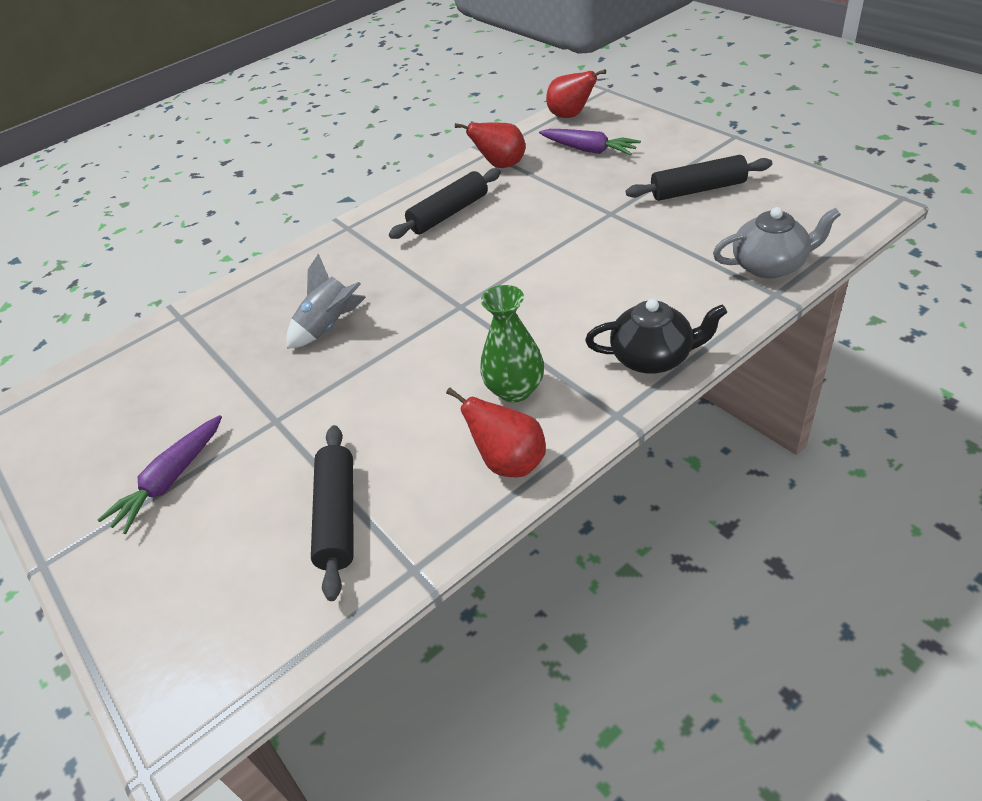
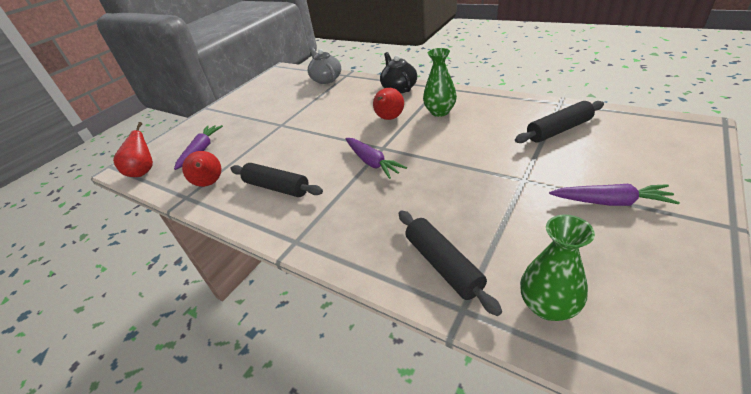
camera: 110 degrees left, 5 degrees down
grey rocket [286,253,366,349] -> none
red pear [446,387,546,477] -> red pear moved to [373,88,404,120]
black rolling pin [626,155,772,201] -> black rolling pin moved to [399,210,502,316]
none -> purple carrot [345,138,407,179]
none -> green vase [520,215,595,321]

